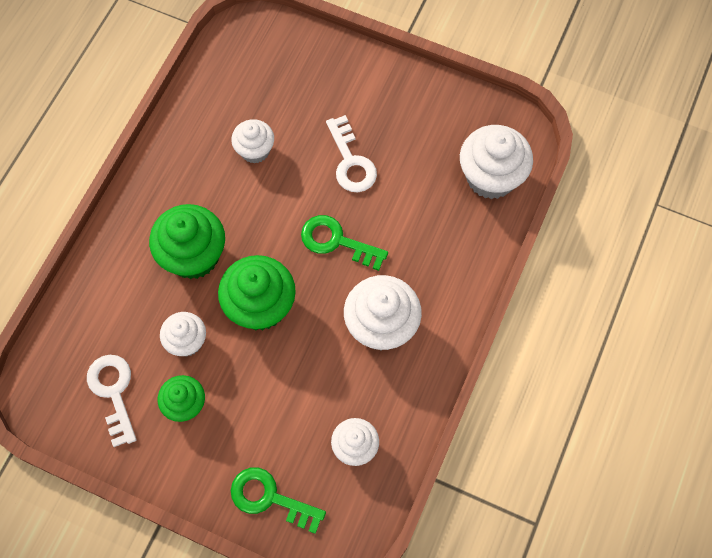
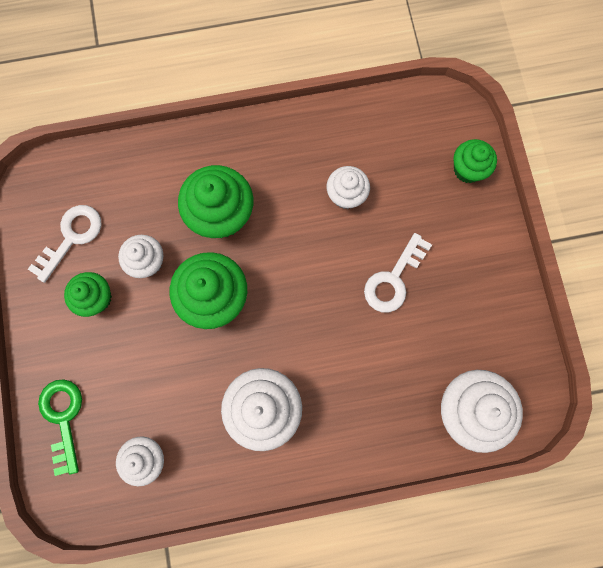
camera: 55 degrees right, 10 degrees up
green key [301,215,388,271] -> none
none -> green cupcake [453,139,497,183]

